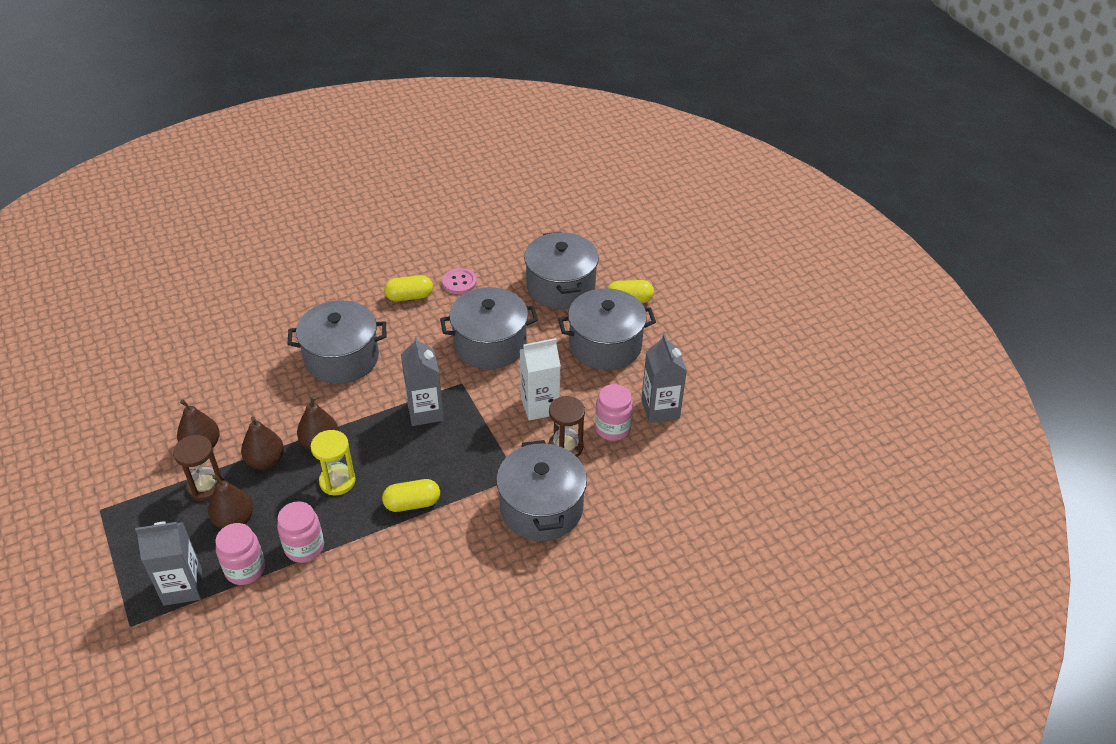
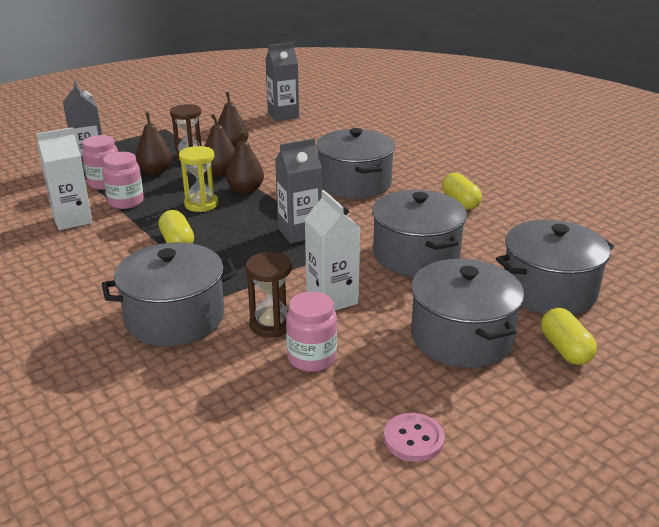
camera: 80 degrees right, 15 degrees down
pink button [442,268,477,294] -> pink button moved to [384,413,445,462]
grey carton [641,334,687,423] -> grey carton moved to [265,43,299,121]
none -> white carton [36,127,93,230]

